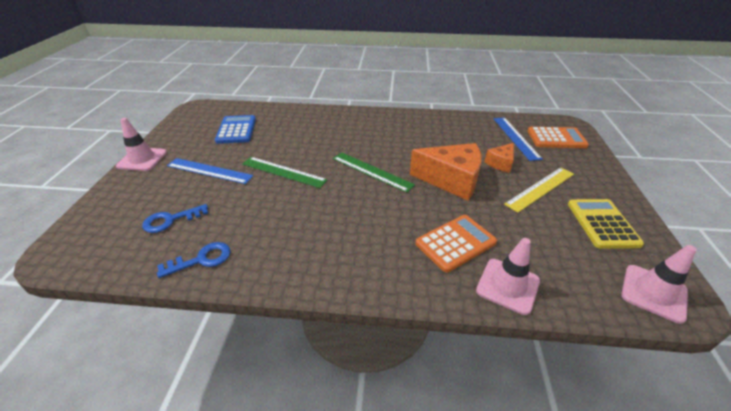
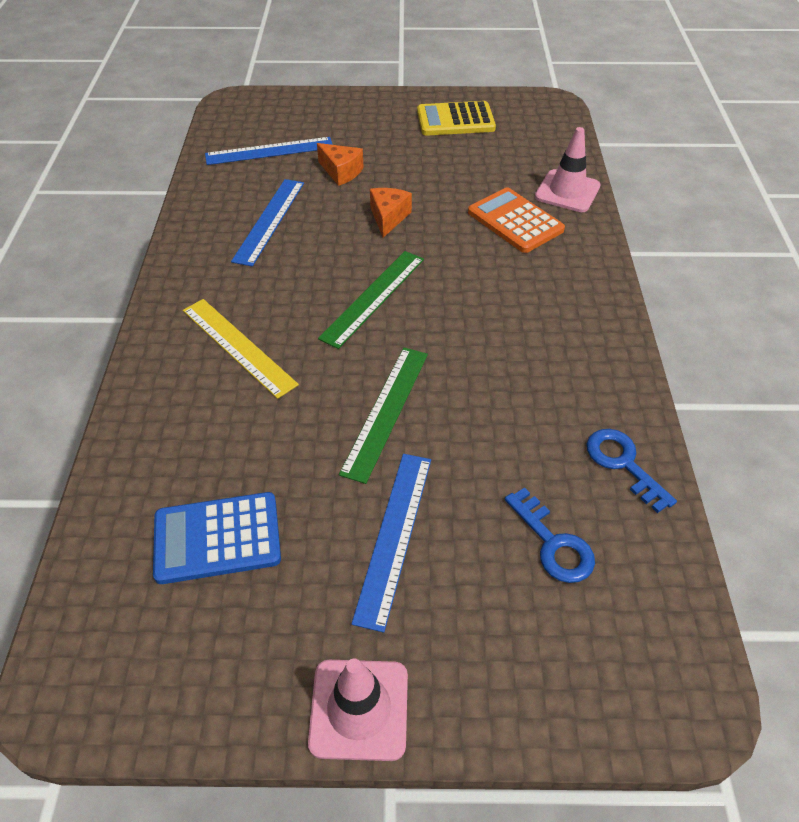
camera: 95 degrees left, 10 degrees up
orange cheese [410,143,482,201] -> orange cheese [370,188,412,238], size x0.52
yellow ruler [504,167,574,213] -> yellow ruler moved to [183,299,299,399]
orange calculator [528,127,589,148] -> none
pink traffic cone [621,245,697,324] -> none
none -> blue ruler [231,179,304,267]

